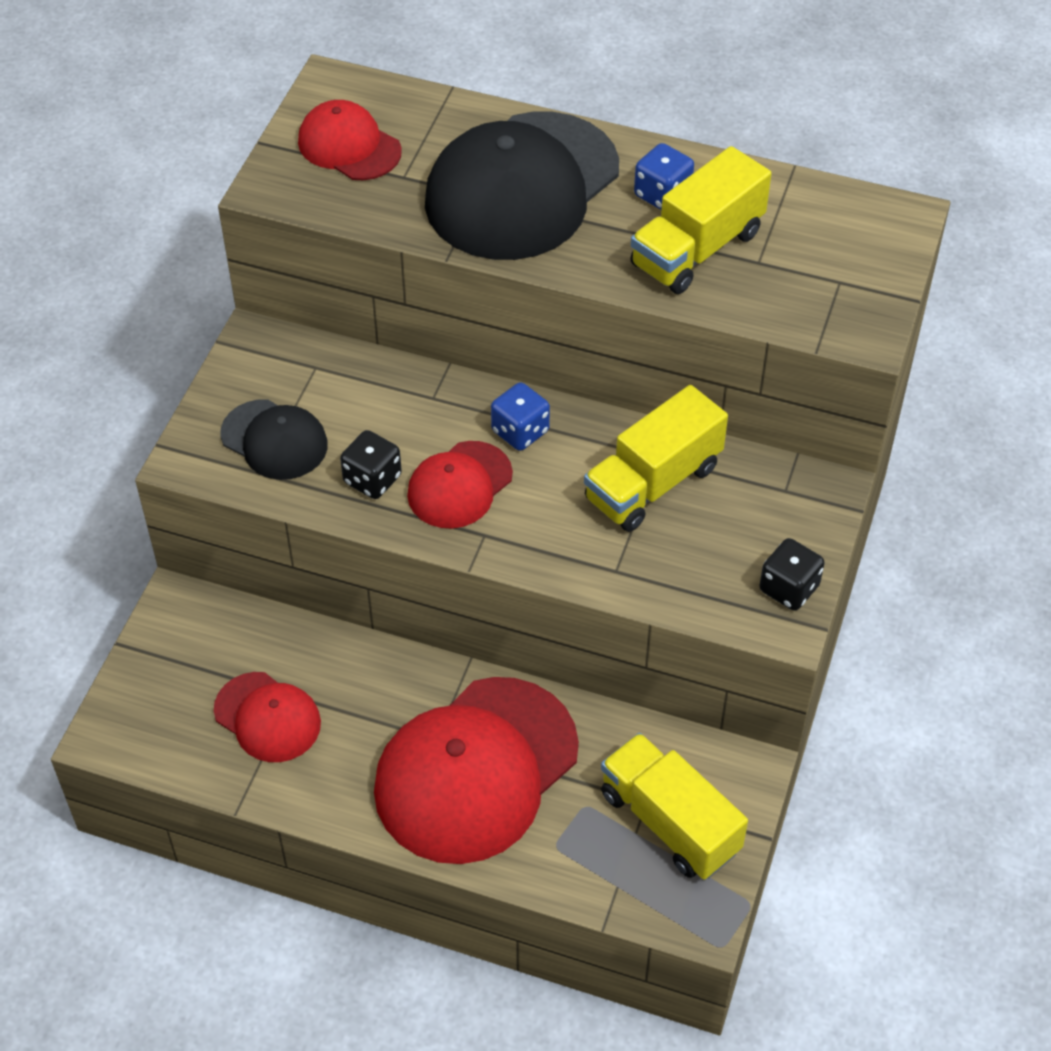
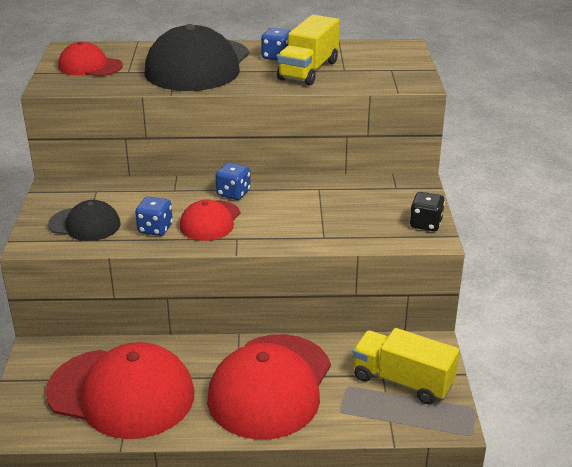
camera: 20 degrees left, 20 degrees down
red cap [214,672,321,762] -> red cap [46,342,194,439], size x1.92
black dice [340,430,402,499] -> blue dice [135,196,173,236]
yellow truck [584,385,728,532] -> none

